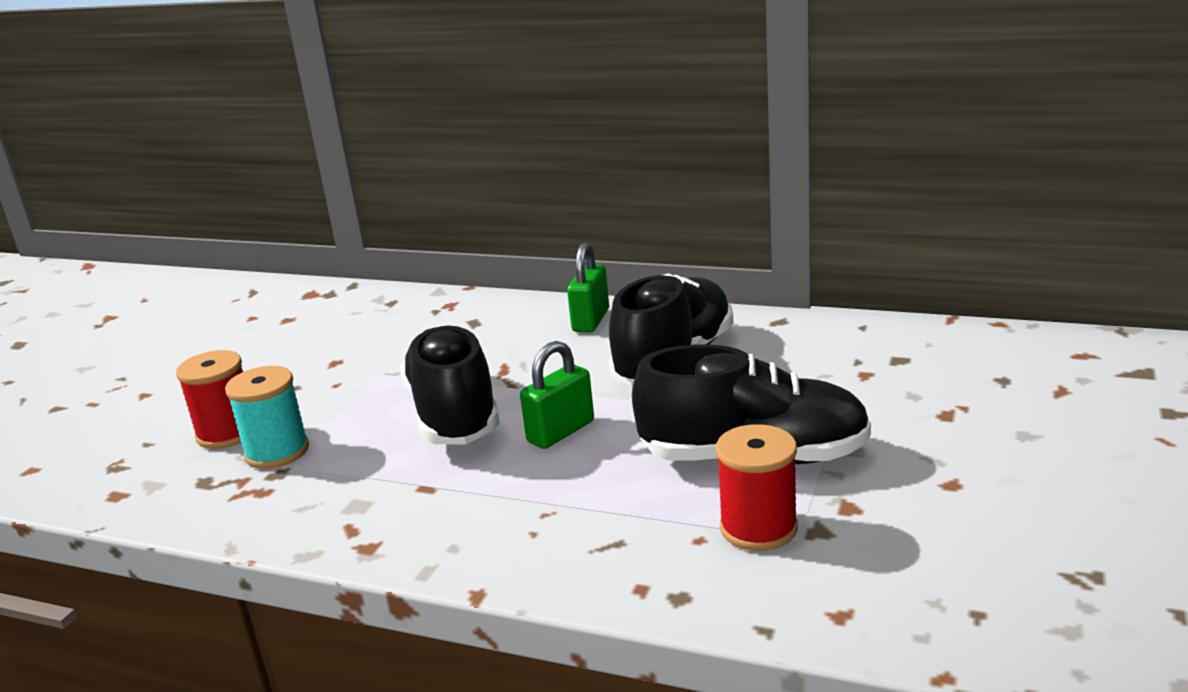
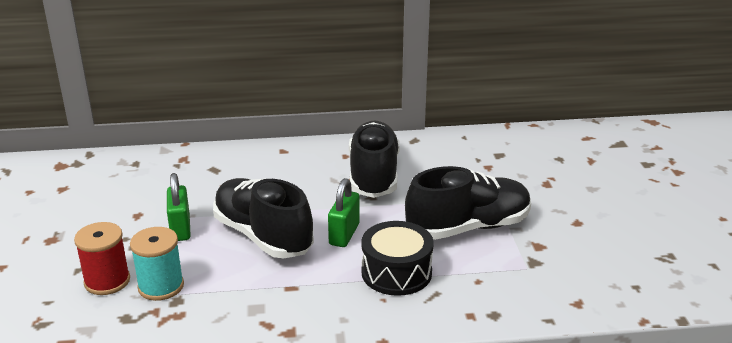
camera: 30 degrees left, 5 degrees up
green padlock [567,243,609,332] -> green padlock moved to [167,173,191,241]
red spool [716,424,798,551] -> none
none -> black drum [361,221,434,296]

